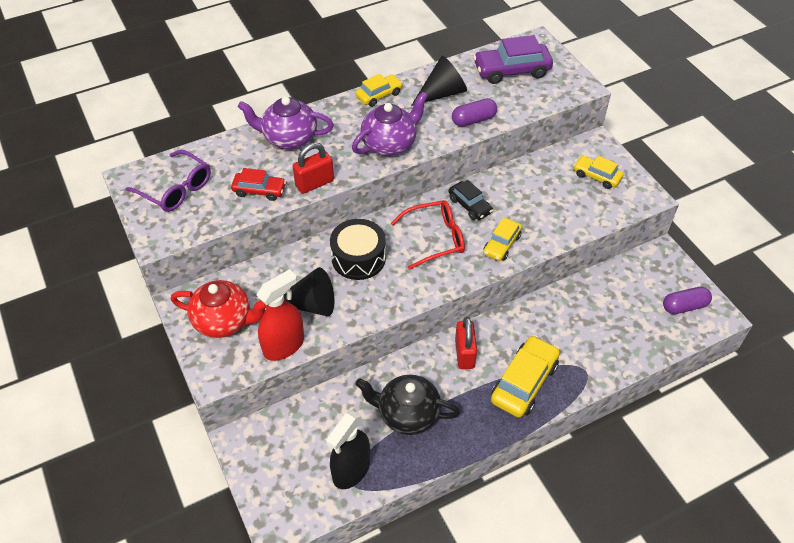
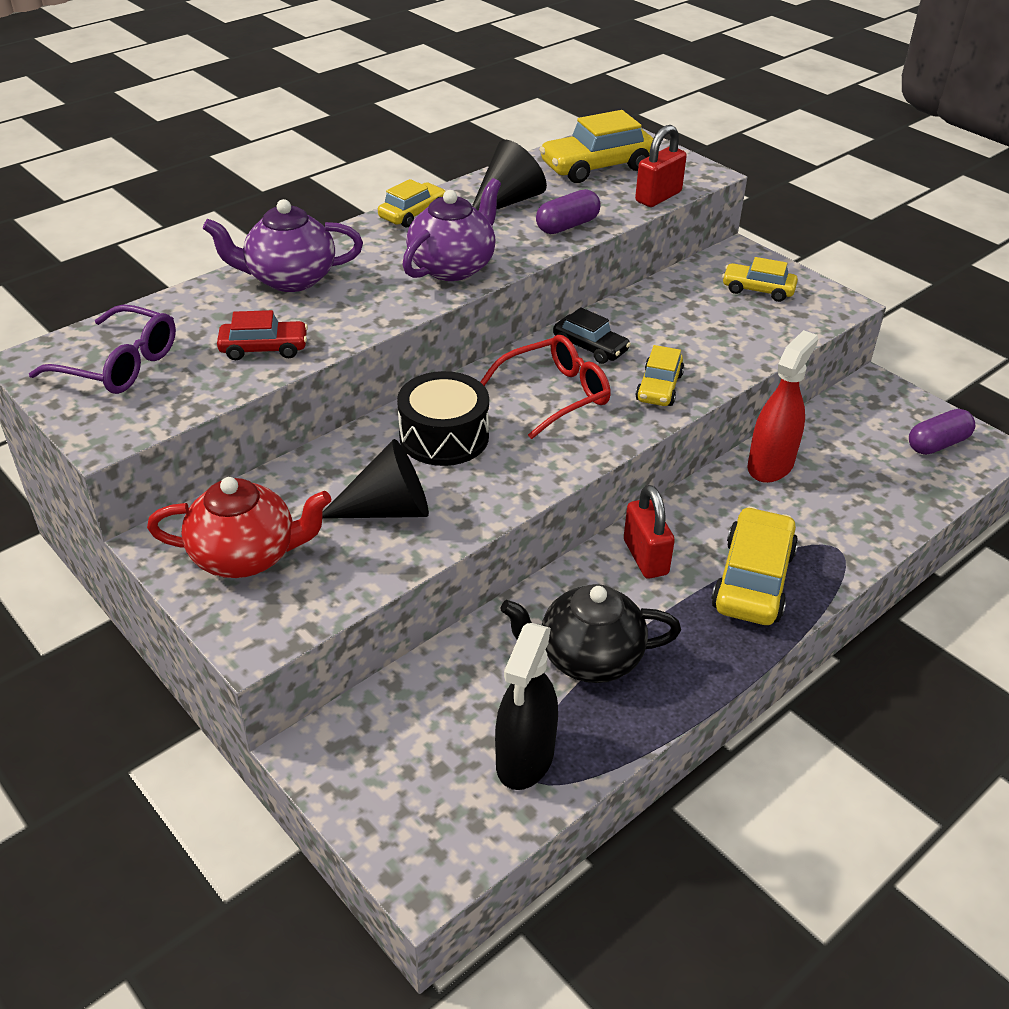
camera: 15 degrees left, 10 degrees down
red spray bottle [257,269,304,361] -> red spray bottle moved to [748,330,818,483]
red padlock [292,143,334,194] -> red padlock moved to [635,125,687,207]
purple car [473,35,553,84] -> yellow car [539,110,654,183]

